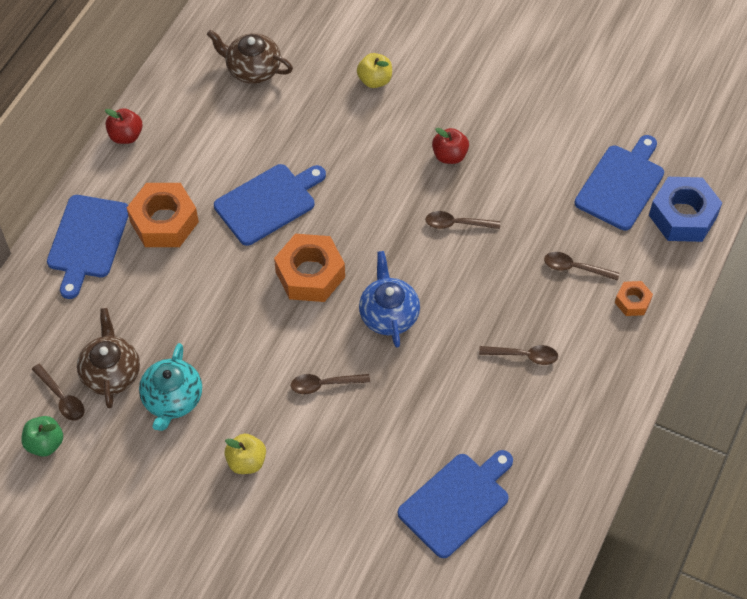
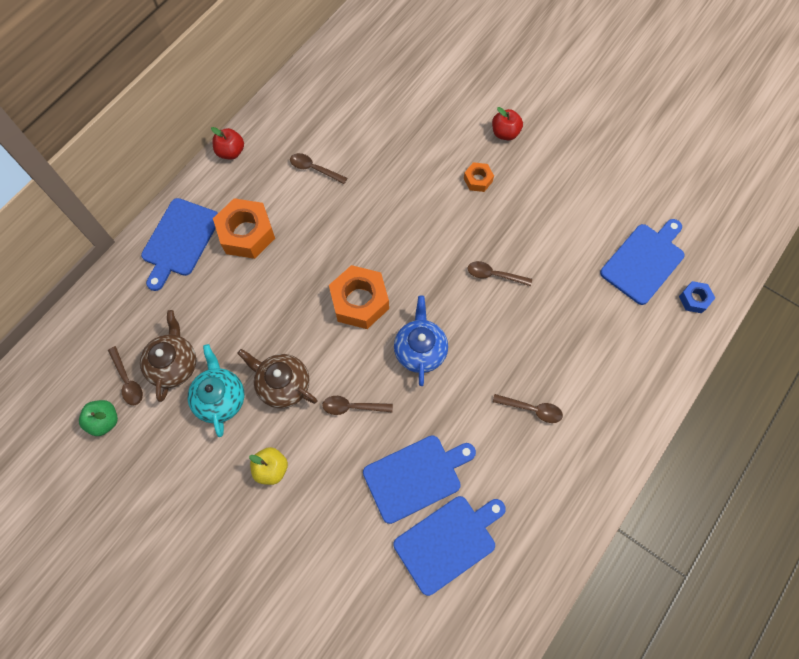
camera: 10 degrees right, 10 degrees up
turquoise teapot [139,343,202,431] -> turquoise teapot turned 150 degrees clockwise [188,344,244,437]
brown teapot [207,30,293,84] -> brown teapot moved to [237,349,317,408]
blue cutting board [214,164,326,246] -> blue cutting board moved to [363,435,476,524]
yellow apple [357,53,392,88] -> none
red apple [432,128,469,164] -> red apple moved to [492,107,523,140]
brown spoon [544,252,619,281] -> brown spoon moved to [290,153,347,184]
orange nut [615,281,653,316] -> orange nut moved to [464,162,494,192]
blue nut [649,177,722,242] -> blue nut [679,281,715,313], size x0.52

